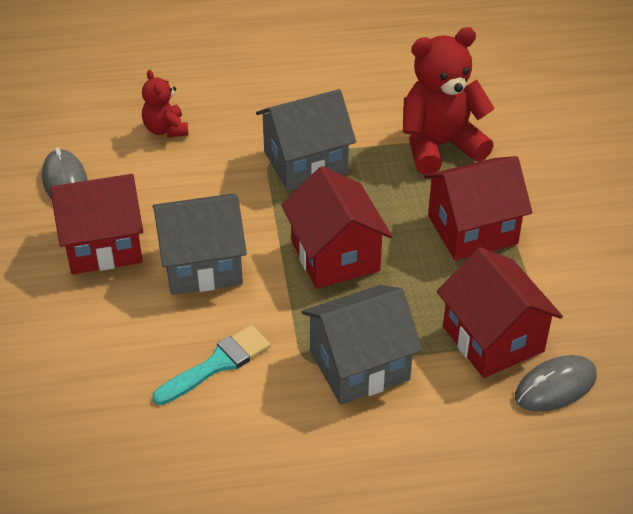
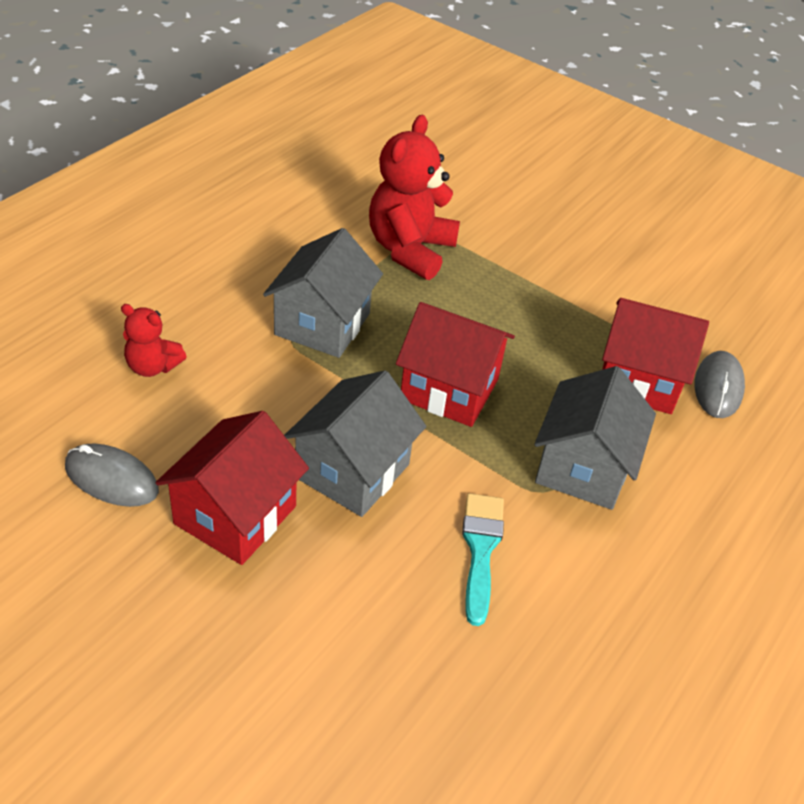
camera: 50 degrees left, 0 degrees up
red house [424,156,532,260] -> none

